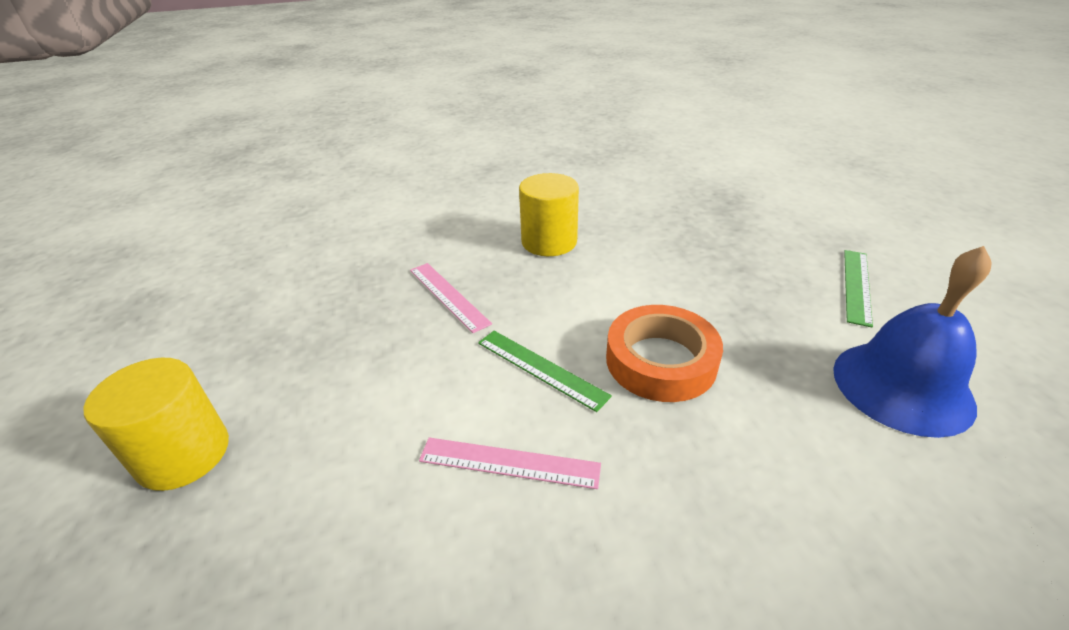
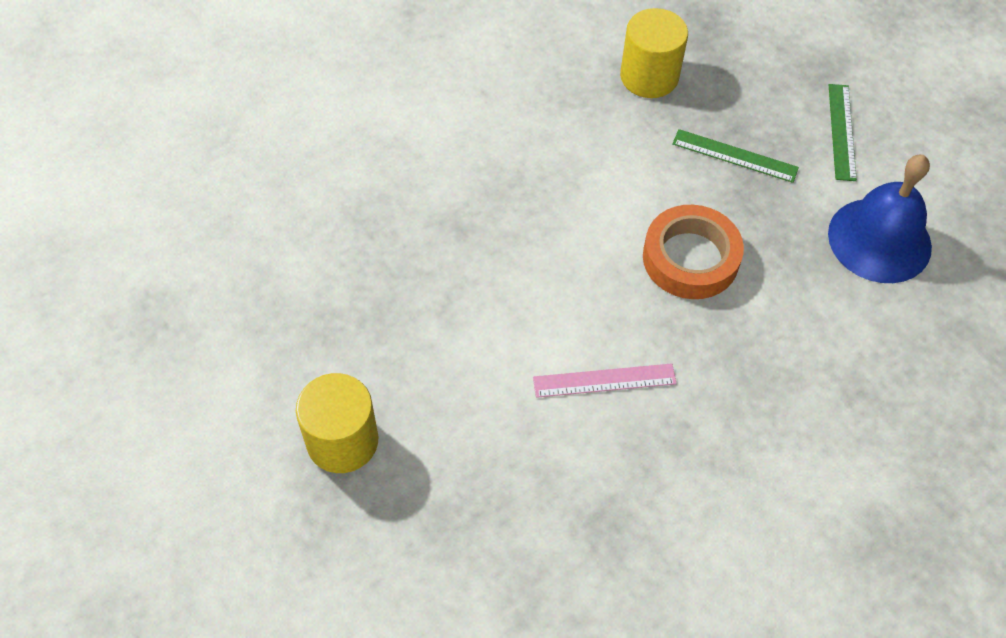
camera: 20 degrees left, 20 degrees up
pink ruler [410,263,492,333] -> none
green ruler [478,331,612,412] -> green ruler moved to [672,129,799,183]
yellow cylinder [519,173,579,256] -> yellow cylinder moved to [620,8,688,98]

